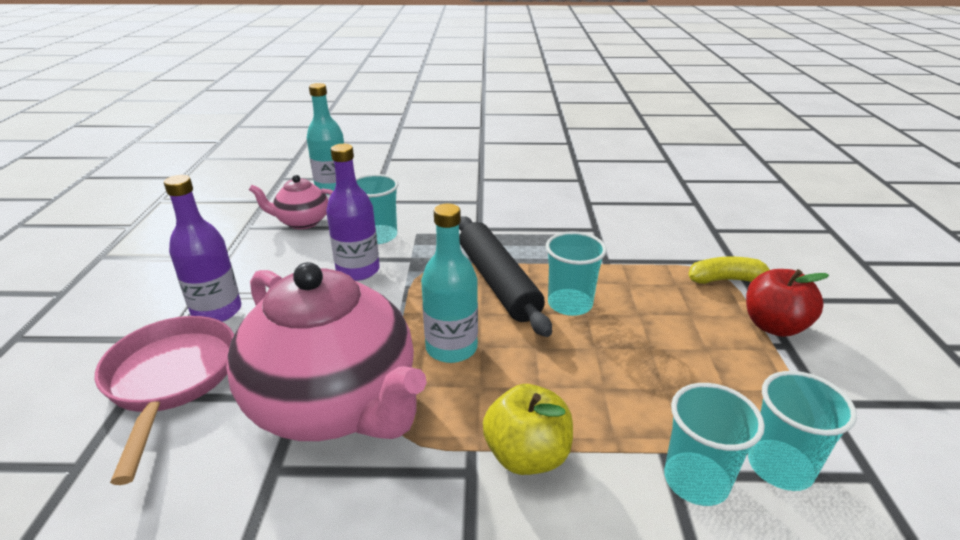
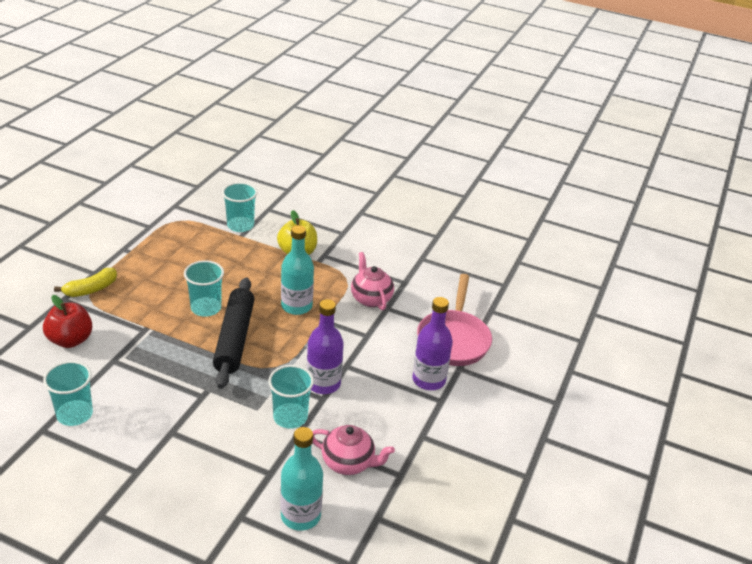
camera: 160 degrees left, 5 degrees up
pink teapot [226,262,427,441] -> pink teapot [351,252,394,310], size x0.48
yellow banana [688,257,770,284] -> yellow banana turned 60 degrees counterclockwise [54,268,117,297]
red apple [746,269,829,337] -> red apple moved to [43,295,92,348]
turquoise cup [748,371,857,491] -> turquoise cup moved to [43,361,93,426]

